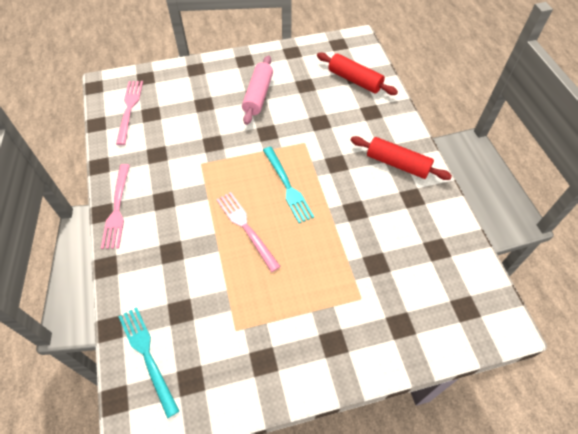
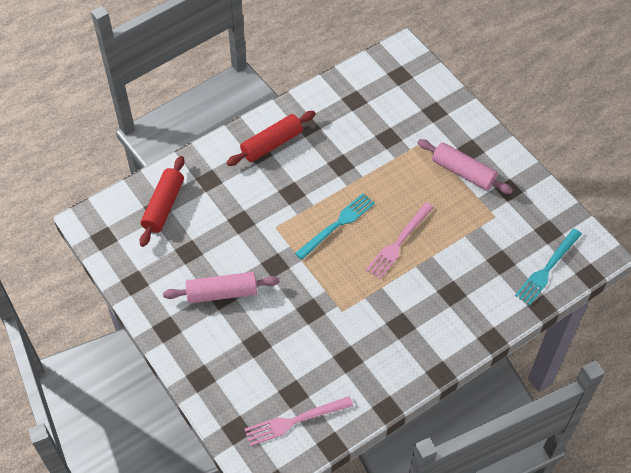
camera: 110 degrees left, 0 degrees up
pink fork [101,164,130,249] -> none
red rolling pin [351,136,452,180] -> red rolling pin turned 45 degrees clockwise [226,111,316,166]
none -> pink rolling pin [418,139,513,194]

